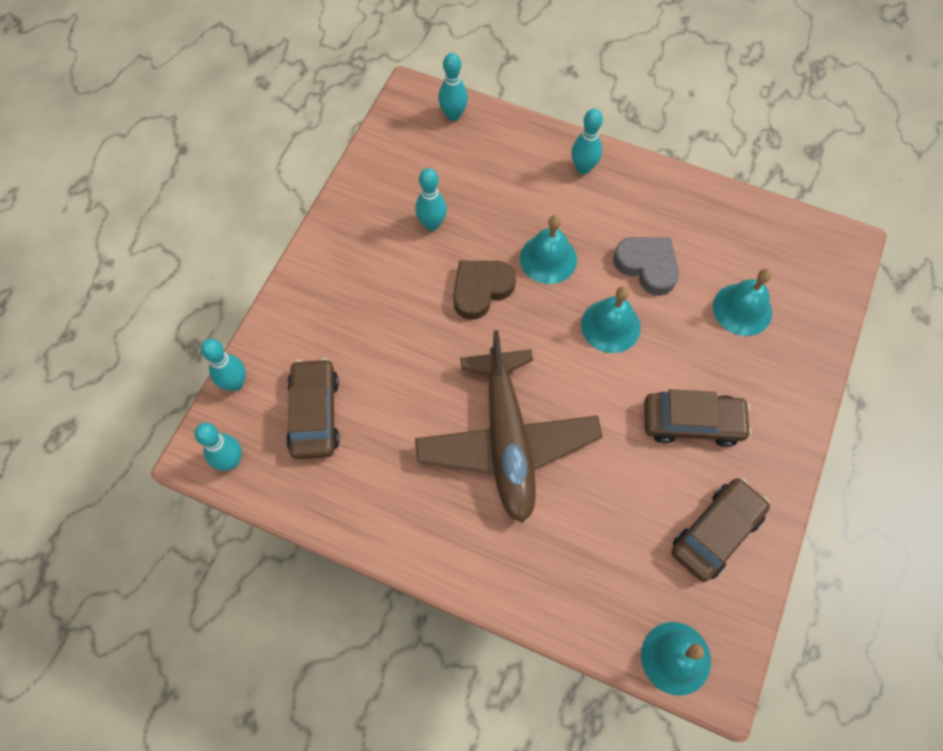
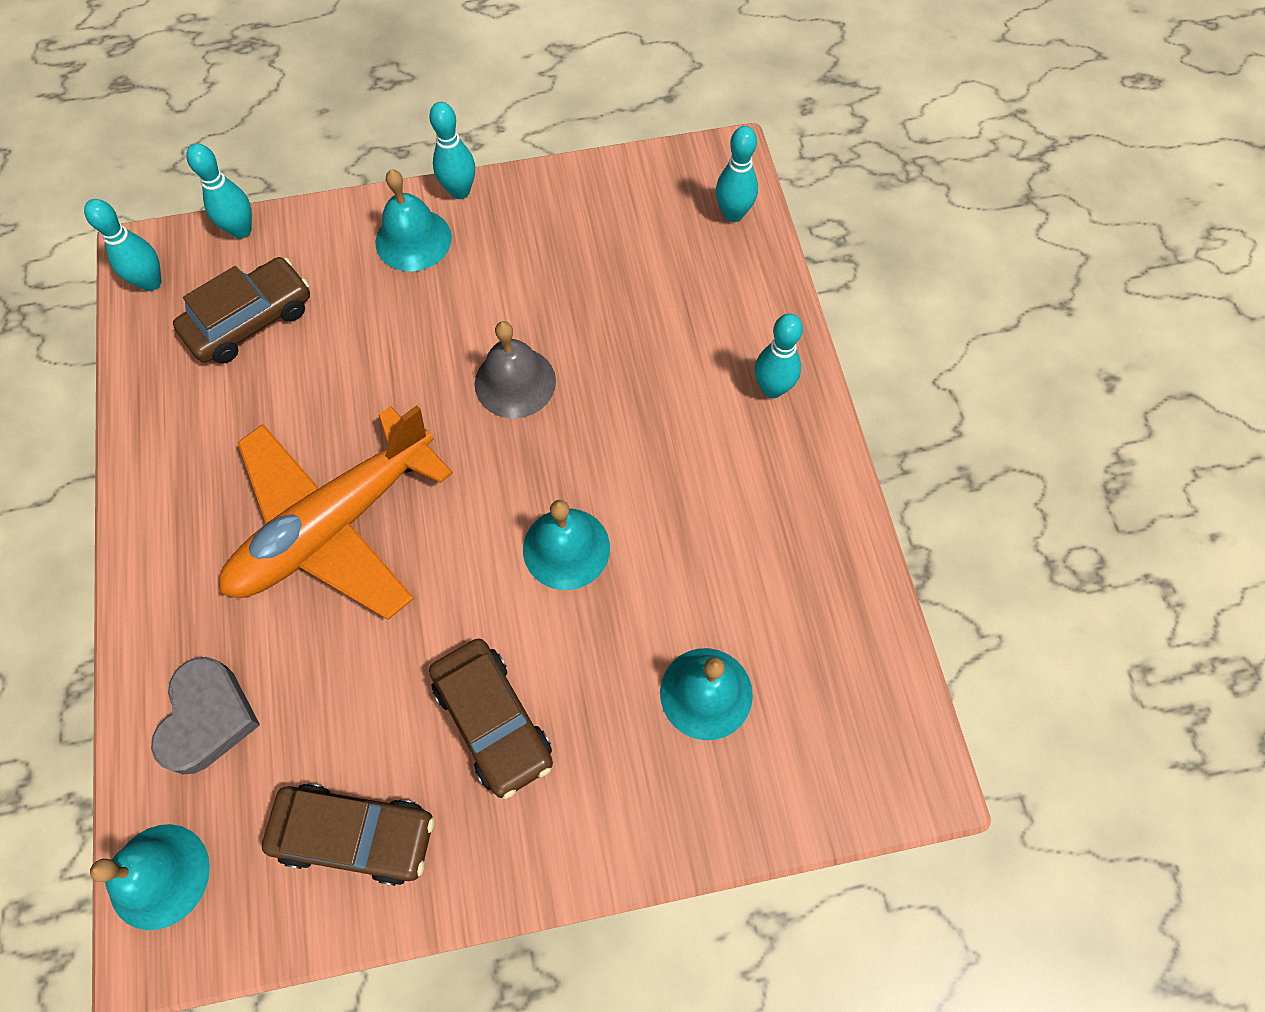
camera: 55 degrees right, 0 degrees up
turquoise bowling pin [415,168,447,231] -> turquoise bowling pin moved to [429,102,475,199]
brown plane [415,330,602,523] -> orange plane [219,405,453,620]
brown heart [453,261,516,320] -> grey bell [475,321,556,418]
turquoise bell [520,215,577,284] -> turquoise bell moved to [375,169,452,271]
grey heart [613,237,679,296] -> grey heart moved to [151,657,260,774]

